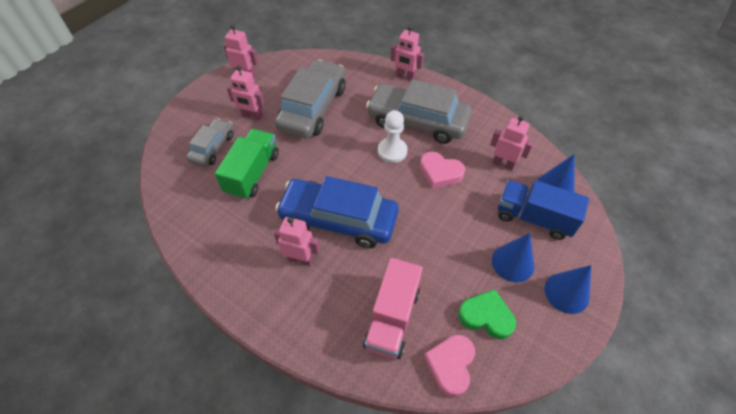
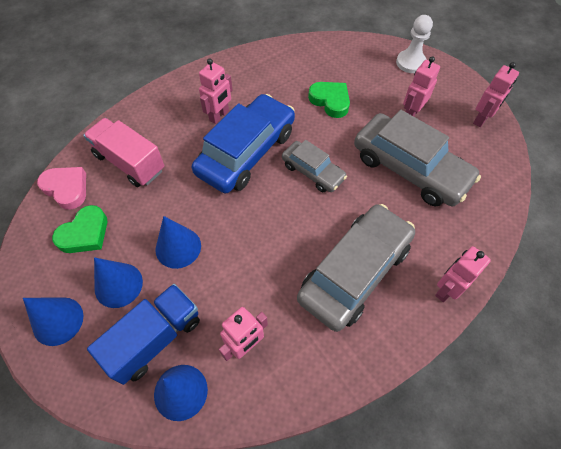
camera: 110 degrees right, 5 degrees up
grey car [186,118,234,167] -> grey car moved to [282,140,347,192]
green truck [215,129,279,200] -> green heart [308,82,350,118]
white pawn [378,110,408,163] -> white pawn moved to [396,15,433,73]
pink heart [420,152,465,188] -> none
none -> blue cone [156,216,201,269]

